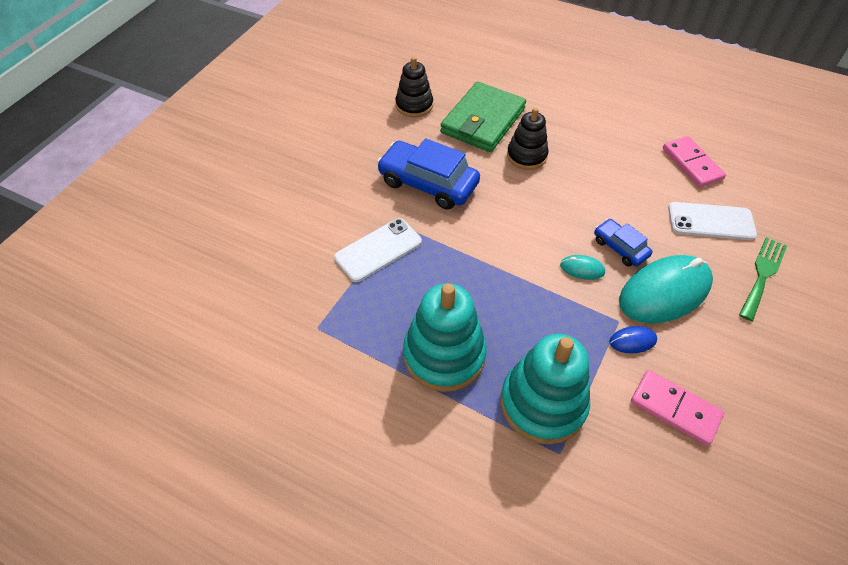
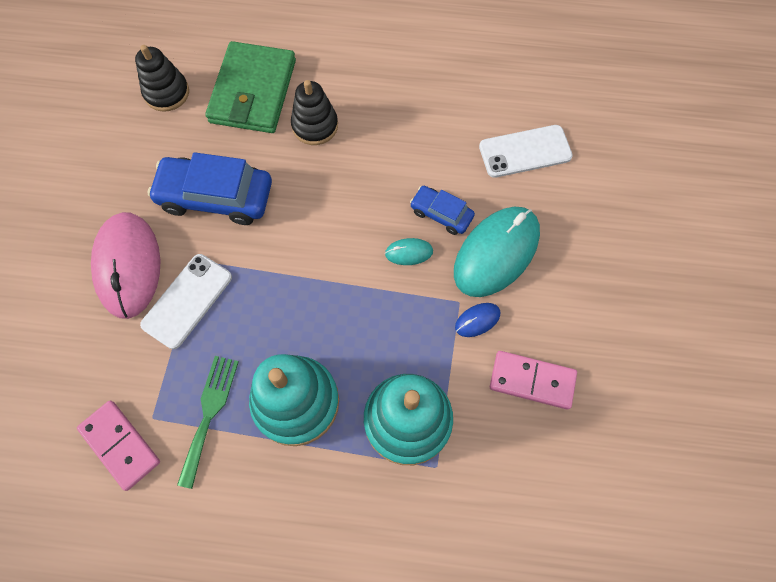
camera: 20 degrees left, 15 degrees up
pink domino [663,136,726,187] -> pink domino moved to [77,401,160,491]
green fork [739,237,787,321] -> green fork moved to [177,356,239,489]
none -> pink mouse [91,212,160,319]

